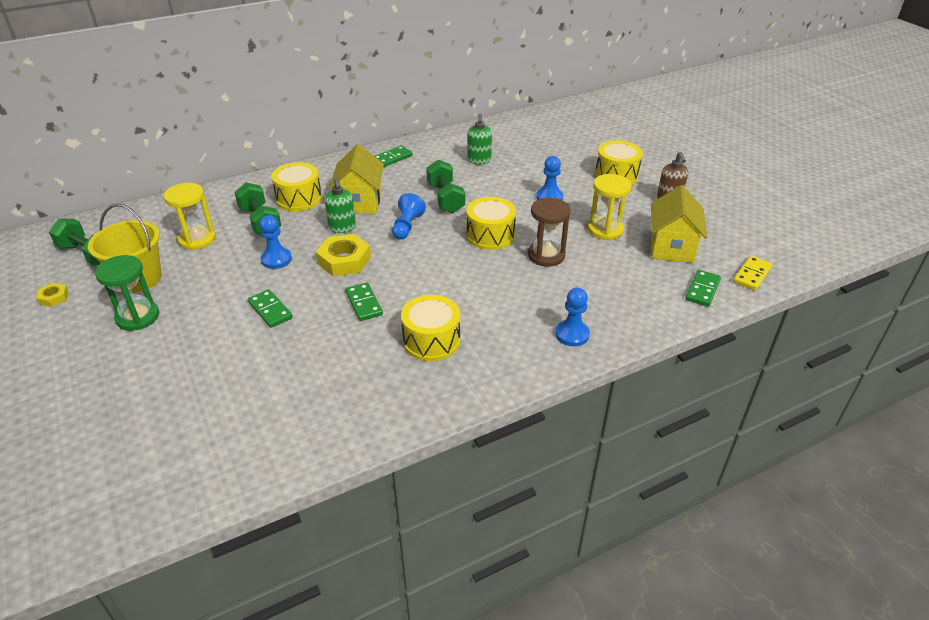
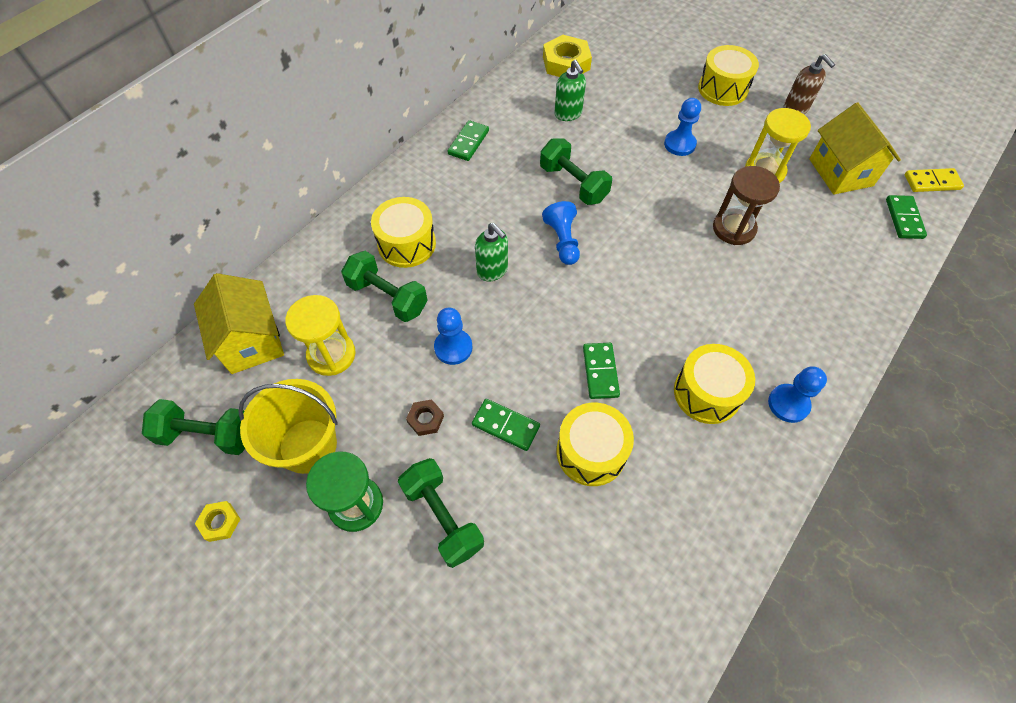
camera: 25 degrees left, 20 degrees up
yellow nut [316,234,371,276] -> yellow nut moved to [543,35,592,77]
yellow house [329,144,384,214] -> yellow house moved to [194,273,284,374]
green domino [345,283,383,321] -> green domino turned 45 degrees clockwise [583,343,620,399]
yellow drum [467,197,516,250] -> yellow drum moved to [556,403,634,486]
blue pawn [555,288,590,346] -> blue pawn moved to [768,366,827,423]
yellow domino [733,256,773,291] -> yellow domino turned 75 degrees clockwise [904,168,964,192]
none -> green dumbbell [398,458,484,568]
none -> brown nut [406,399,444,436]

